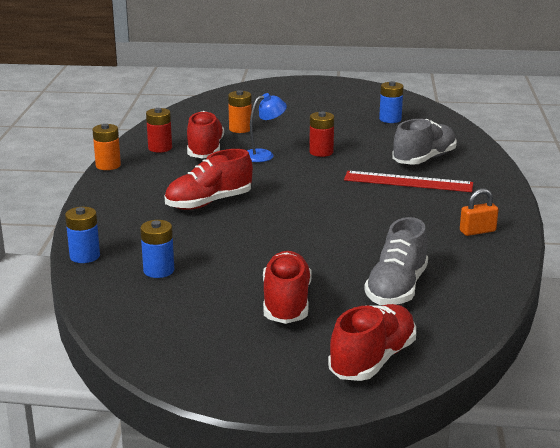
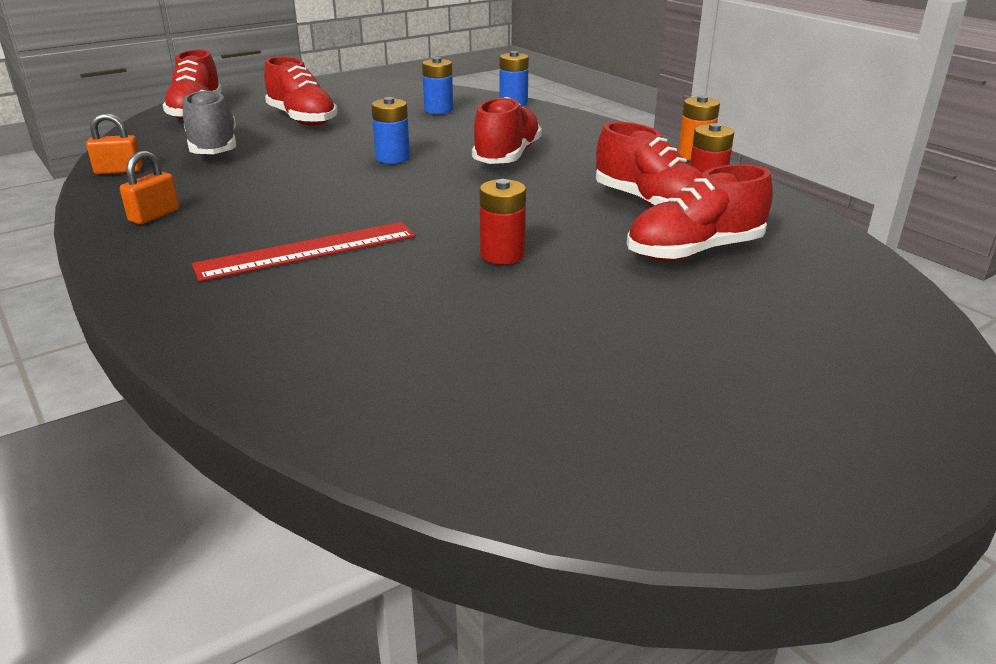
camera: 140 degrees right, 5 degrees up
orange battery [228,90,252,133] -> red shoe [627,164,773,261]
blue lamp [247,93,287,162] -> none
blue battery [379,81,403,123] -> blue battery moved to [371,97,410,164]
grey shoe [392,119,457,165] -> none
none -> orange padlock [86,113,142,175]

